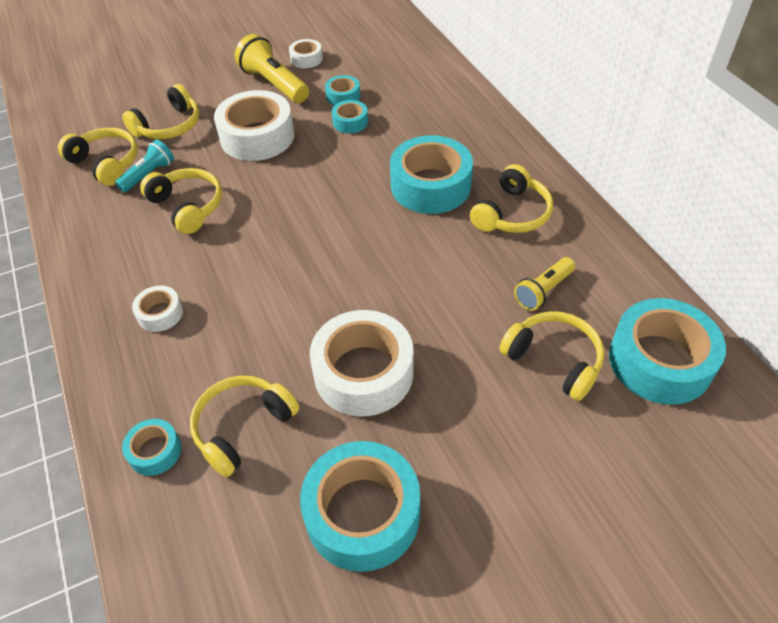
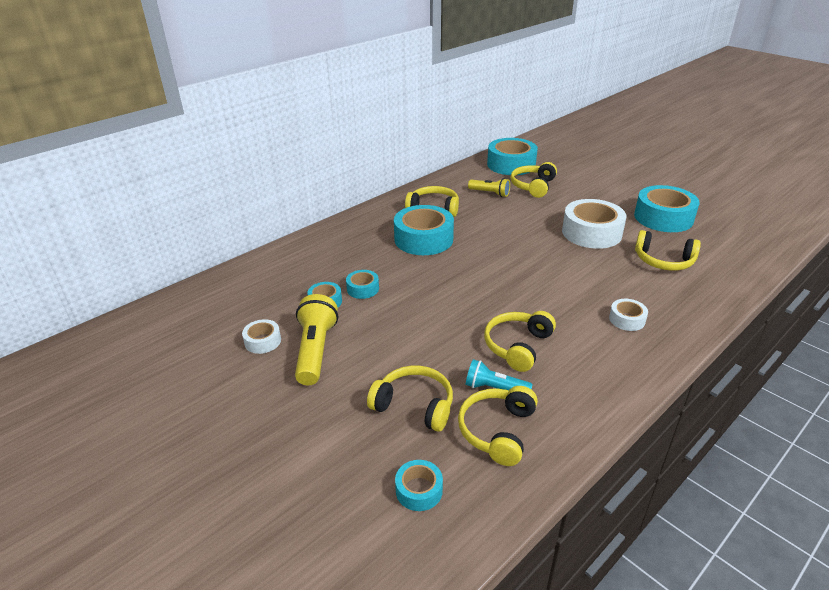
camera: 110 degrees left, 15 degrees down
turquoise tape [122,419,181,476] -> turquoise tape moved to [395,460,443,511]
white tape [214,90,295,161] -> none
yellow flashlight [235,34,309,103] -> yellow flashlight turned 150 degrees clockwise [295,294,338,385]

